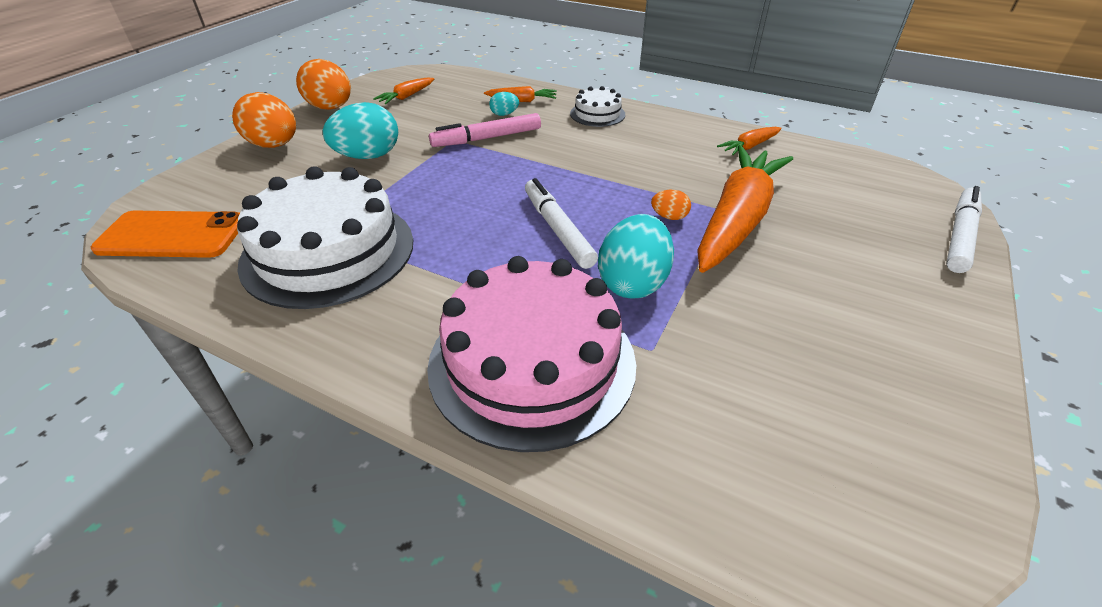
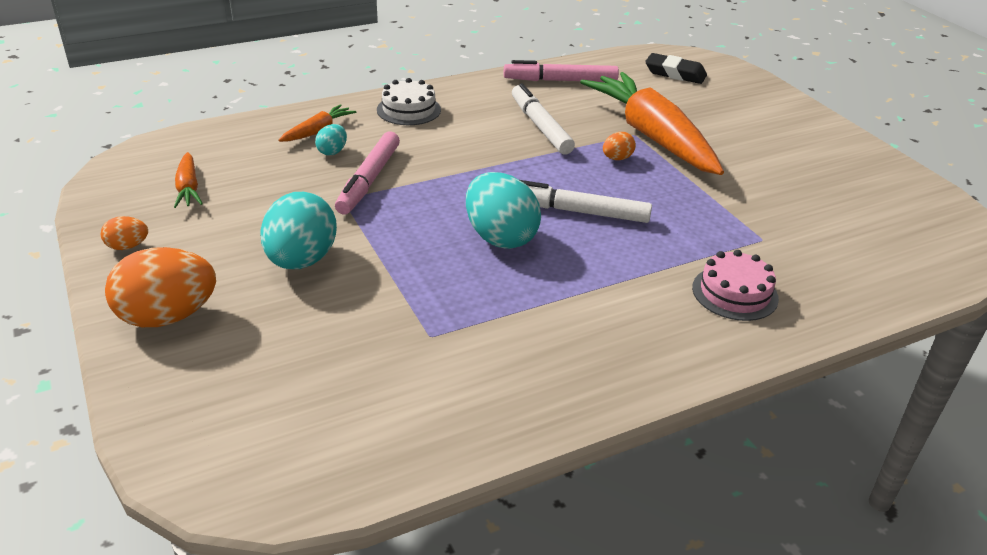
camera: 55 degrees left, 5 degrees down
orange phone [91,210,240,258] -> none
white cake [237,166,413,309] -> none
orange egg [296,59,351,110] -> orange egg [101,216,148,250], size x0.48
pink cake [427,256,636,452] -> pink cake [692,250,779,321], size x0.46
turquoise egg [598,214,674,298] -> turquoise egg moved to [466,172,541,249]
orange carrot [717,127,782,155] -> pink marker [504,60,619,82]
white marker [946,186,982,273] -> white marker moved to [512,83,575,155]
none -> black eraser [645,53,707,84]

